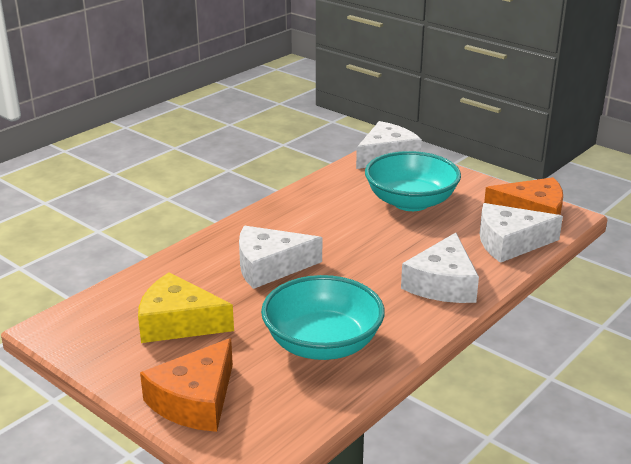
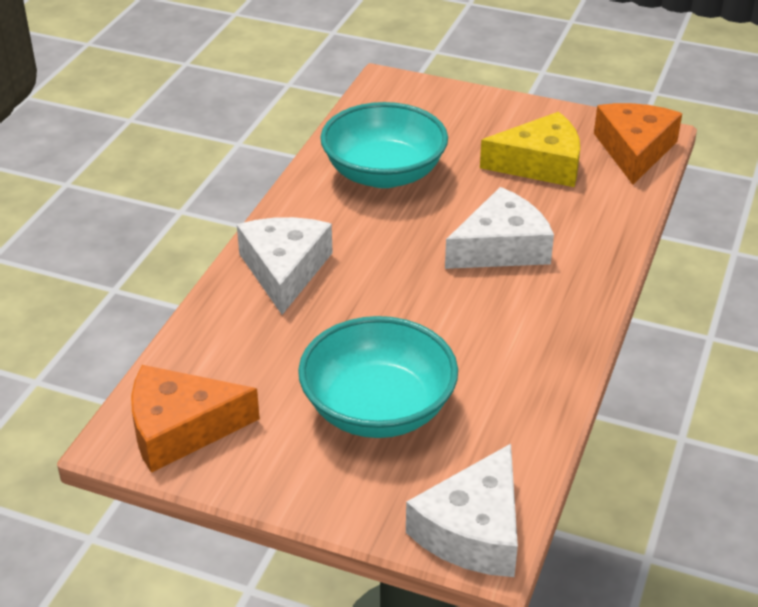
camera: 160 degrees right, 10 degrees up
orange cheese [140,338,233,432] -> orange cheese moved to [594,103,682,185]
white cheese [480,203,563,263] -> none

